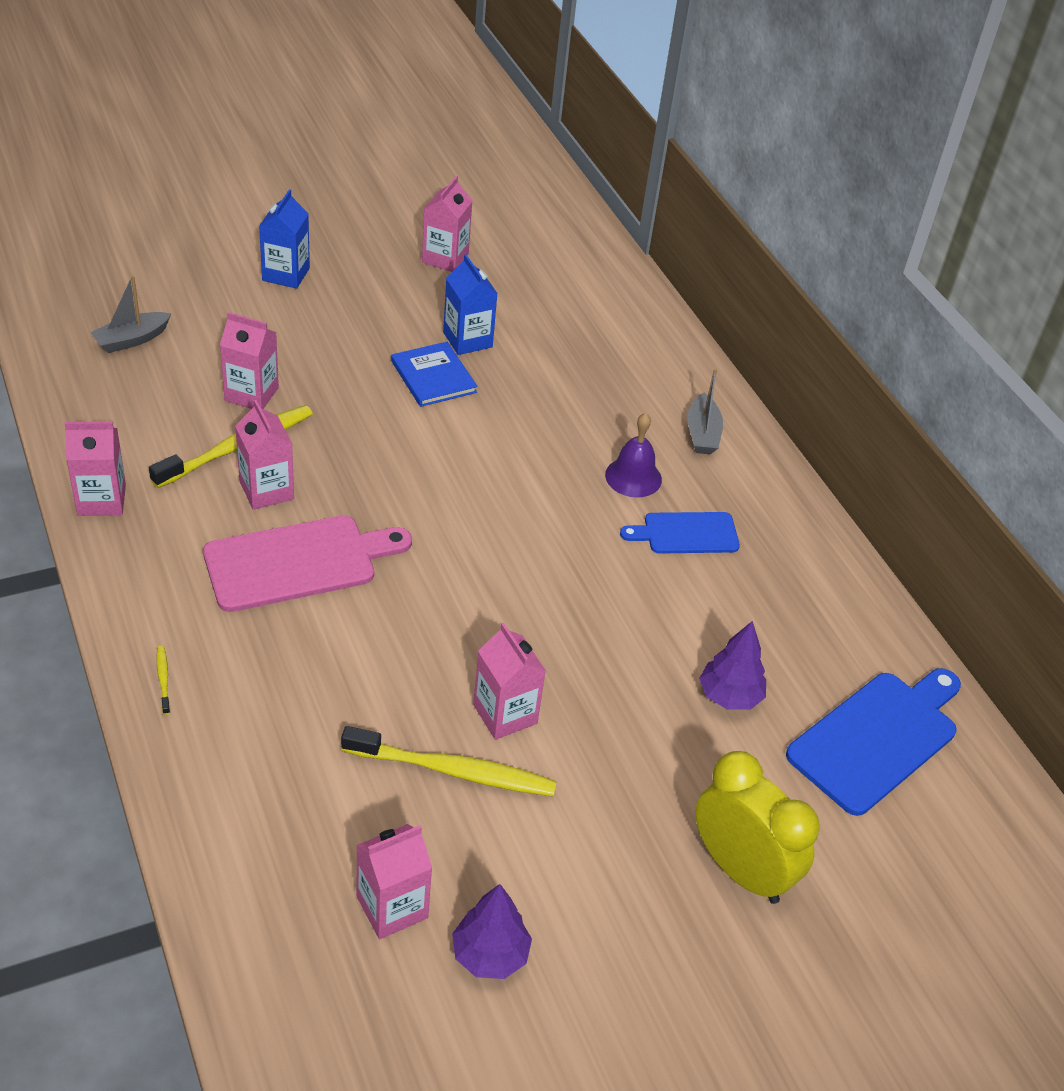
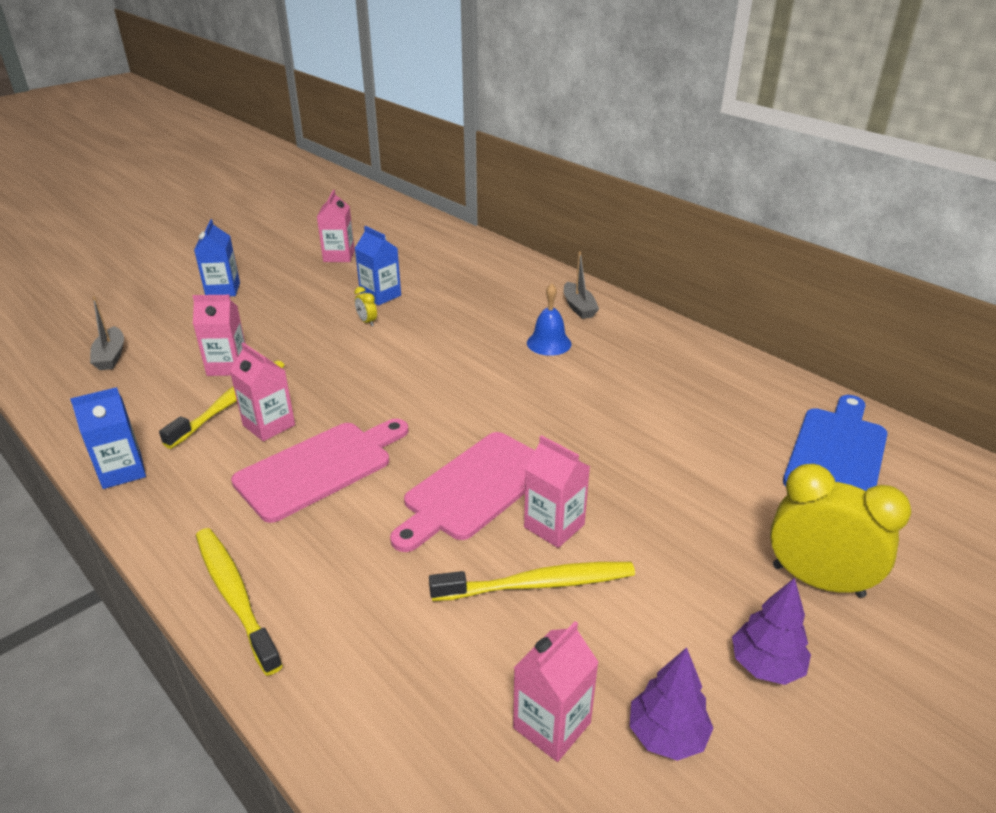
camera: 15 degrees left, 10 degrees down
pink carton [65,422,126,516] -> blue carton [70,387,146,489]
grey boat [90,275,171,353] -> grey boat turned 45 degrees counterclockwise [90,296,124,370]
yellow toothbrush [157,646,170,715] -> yellow toothbrush [196,528,283,676], size x2.47
blue book [391,342,478,407] -> yellow clock [354,287,377,326]
purple bell [605,413,662,497] -> blue bell [527,283,571,356]
blue cutting board [620,512,740,554] -> none
purple tree [699,621,766,710] -> purple tree moved to [732,578,811,685]
none -> pink cutting board [390,432,535,552]

